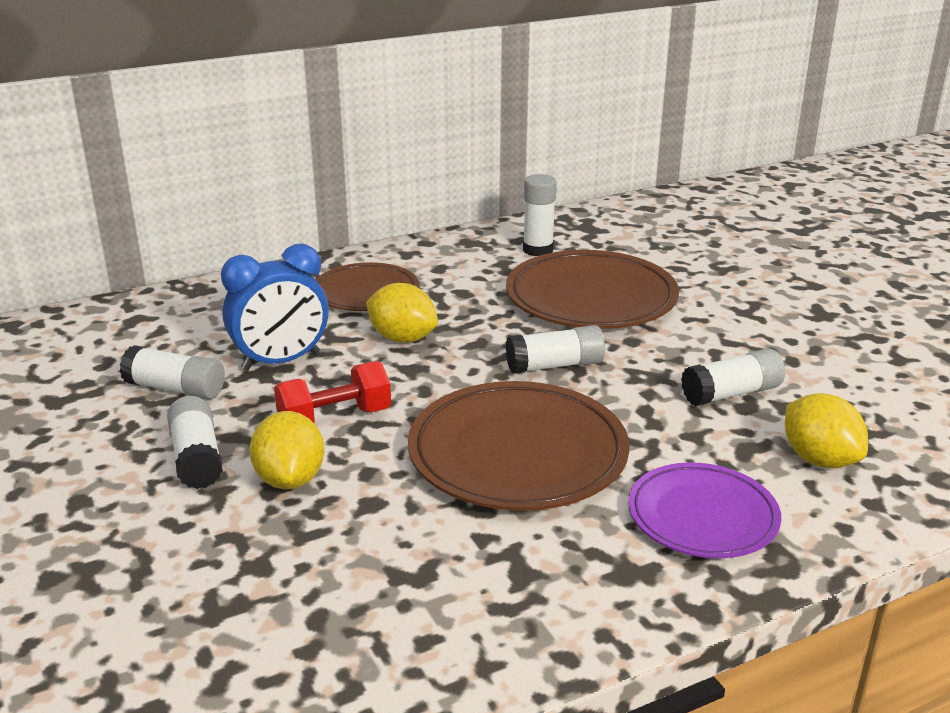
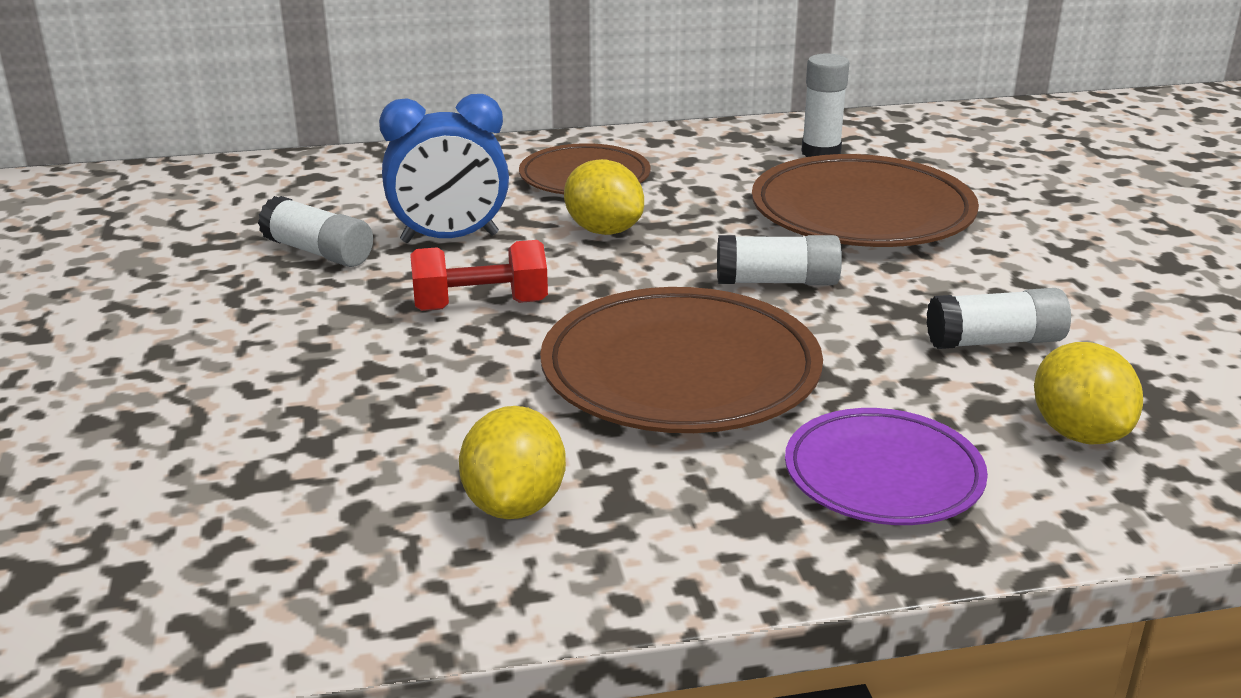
camera: 15 degrees right, 0 degrees up
white glue stick [167,396,223,489] -> none
yellow lemon [249,411,324,489] -> yellow lemon moved to [459,406,566,519]

